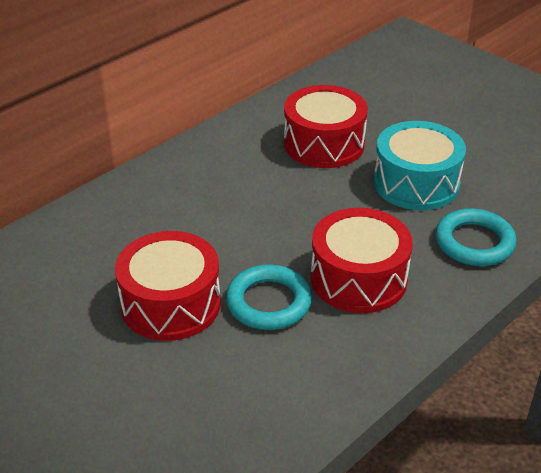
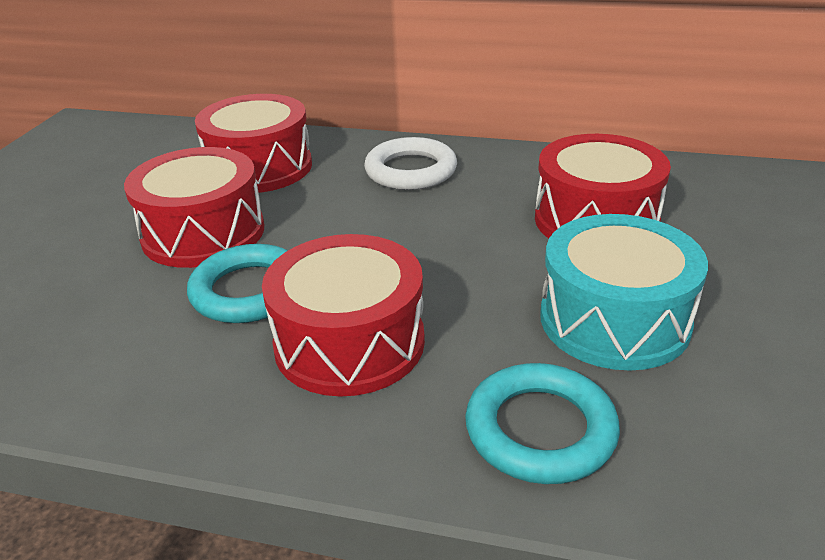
camera: 60 degrees right, 5 degrees down
none -> red drum [195,94,312,193]
none -> white ring [364,137,457,190]

